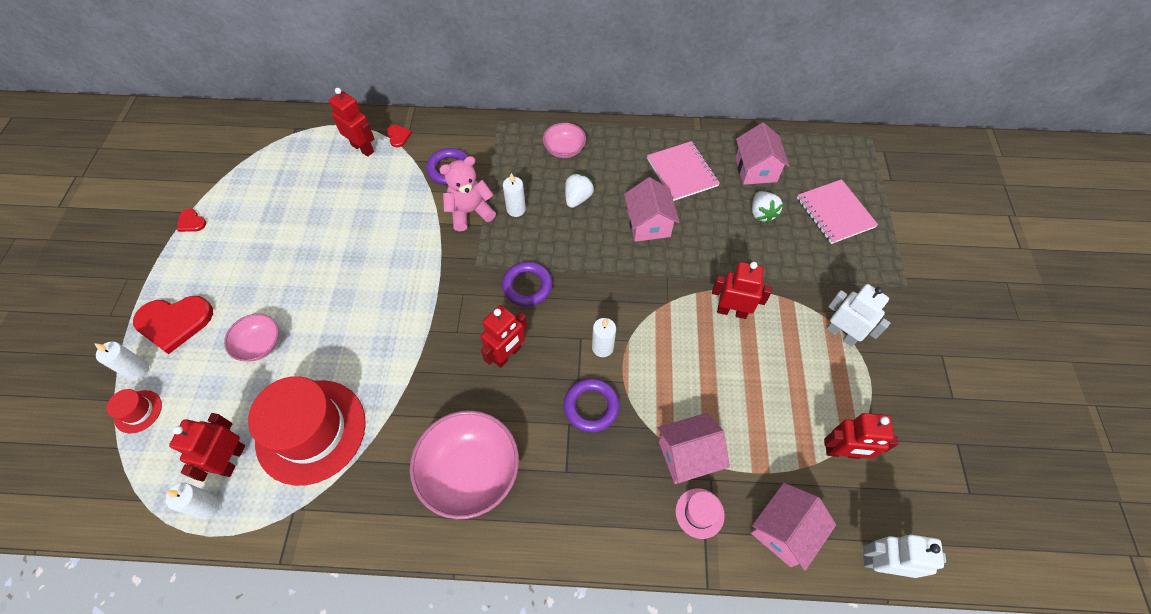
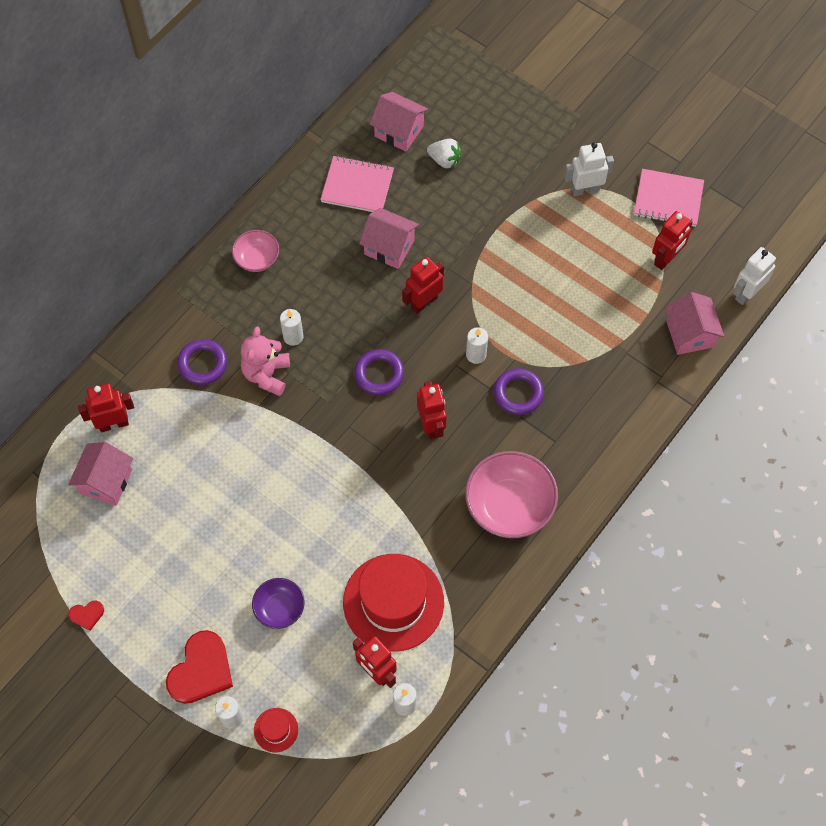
camera: 55 degrees left, 5 degrees up
pink bowl [224,314,279,361] -> purple bowl [252,578,305,629]
red heart [387,125,412,147] -> none
white strawberry [565,173,594,208] -> none
pink house [658,413,730,484] -> pink house moved to [68,442,133,505]
pink hat [675,488,725,539] -> none
red robot [712,262,772,319] -> red robot moved to [402,256,444,314]
pink notebook [797,179,878,244] -> pink notebook moved to [634,169,704,227]

